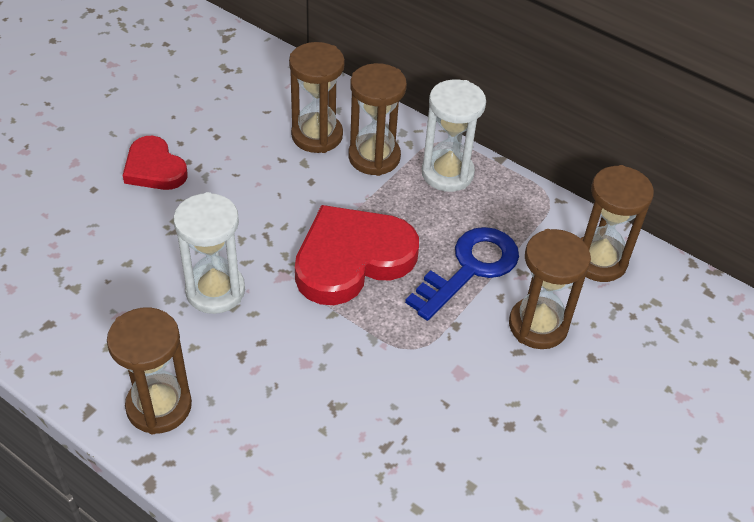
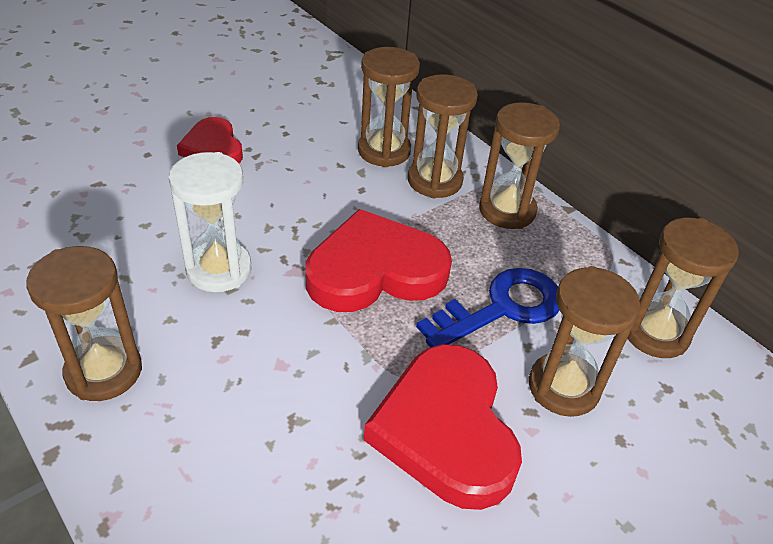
camera: 15 degrees right, 5 degrees down
white hourglass [422,79,486,192] -> brown hourglass [479,102,560,229]
none -> red heart [364,344,522,510]

